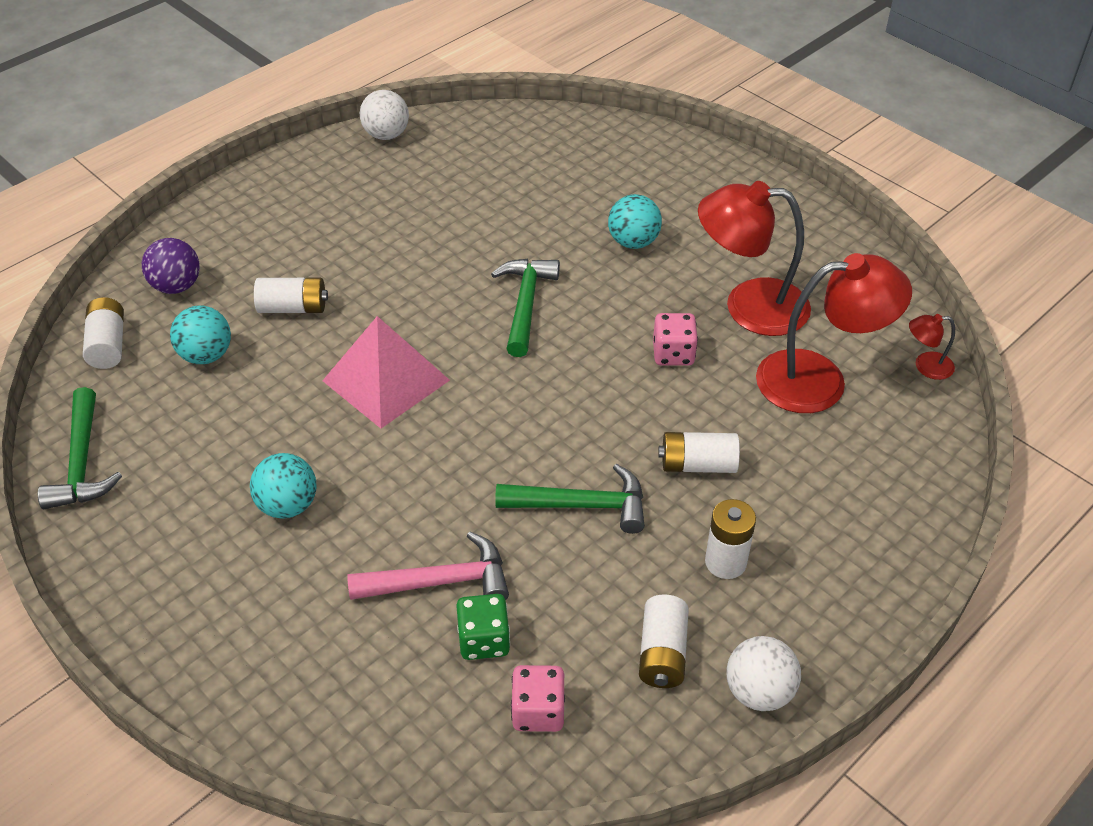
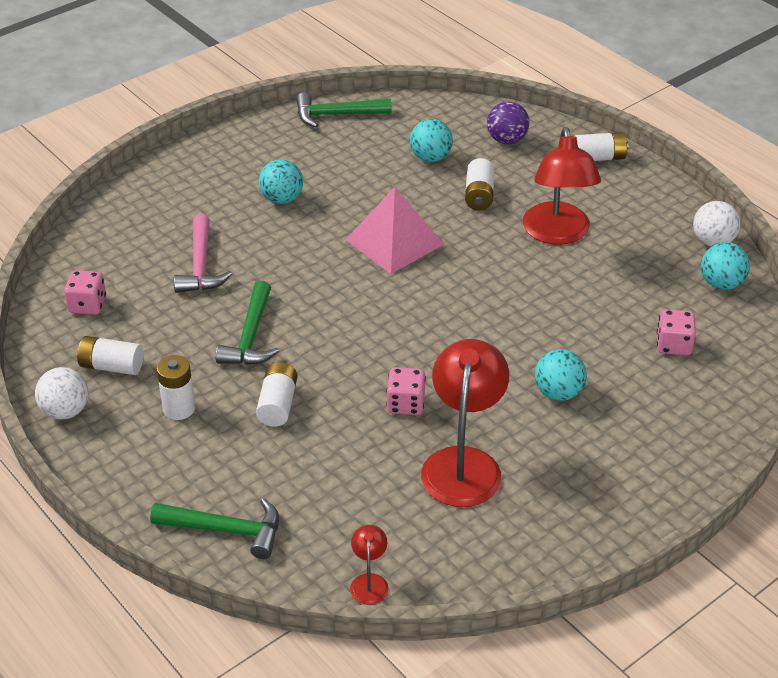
camera: 95 degrees right, 5 degrees down
white battery [83,297,124,369] -> white battery moved to [575,132,628,161]
green dice [456,594,510,660] -> none
green hammer [491,259,560,357] -> green hammer moved to [150,498,279,559]
red lamp [756,253,912,413] -> red lamp moved to [523,127,601,245]
none -> pink dice [657,309,696,356]
none -> turquoise ball [701,242,750,290]

